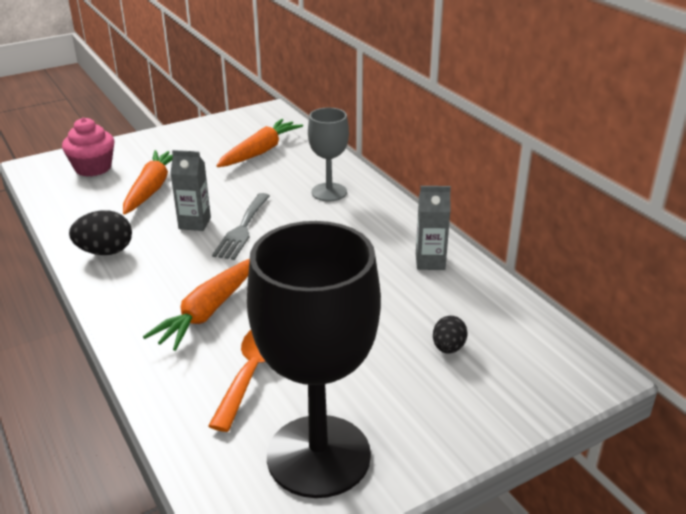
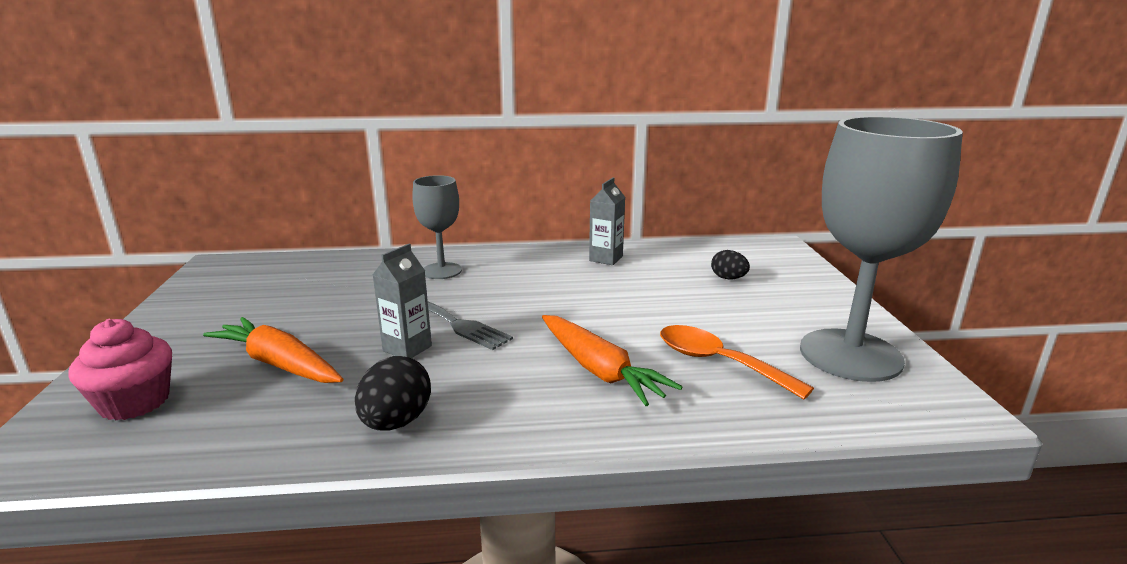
camera: 65 degrees left, 10 degrees down
orange carrot [216,119,303,167] -> none
black goblet [247,221,381,498] -> grey goblet [800,116,963,382]

